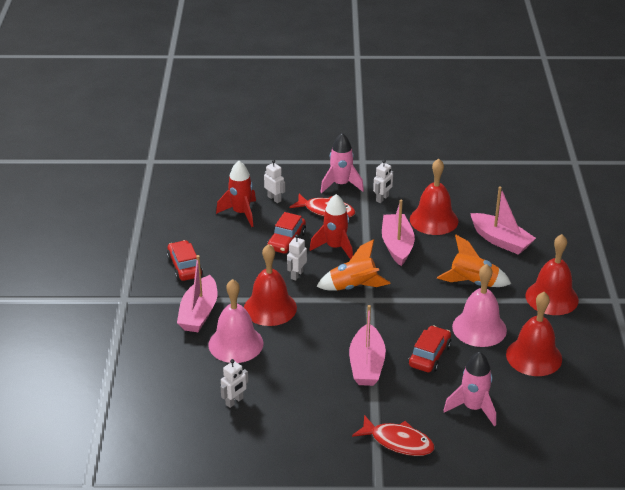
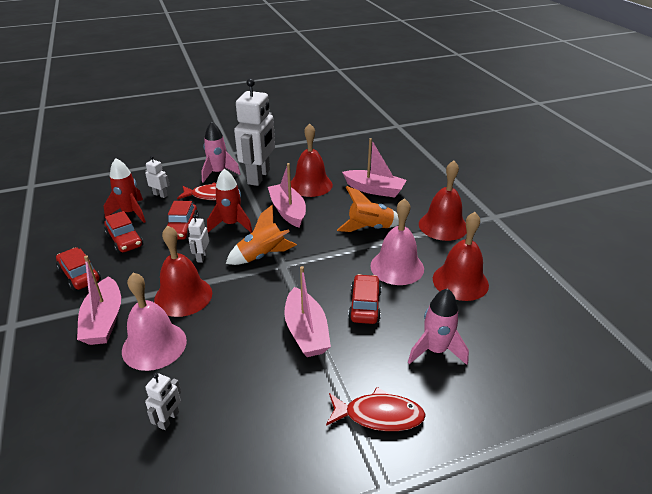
camera: 20 degrees left, 0 degrees up
white robot [373,160,393,203] -> white robot [234,78,275,186], size x2.39
none -> red car [104,211,143,254]

